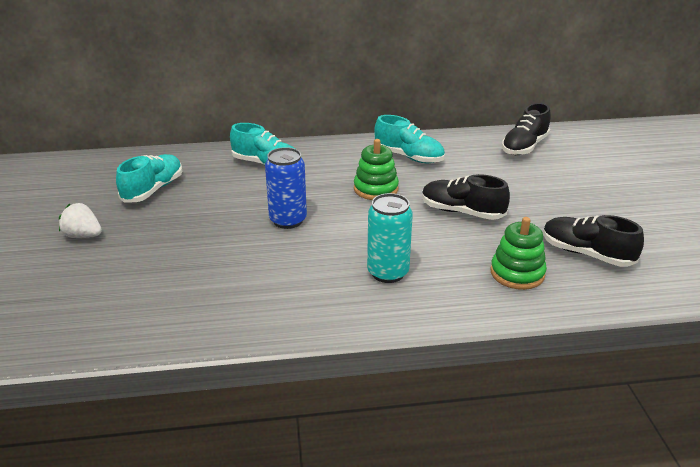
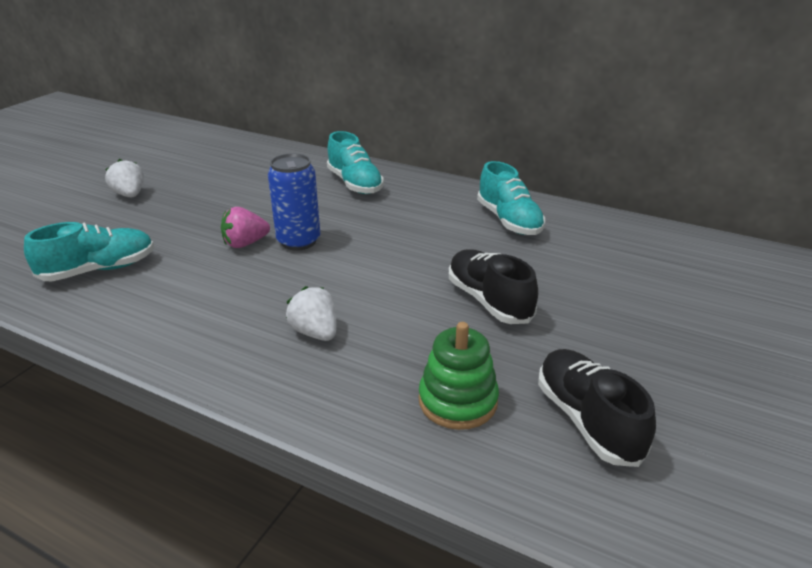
camera: 35 degrees right, 0 degrees up
turquoise shoe [116,154,182,203] -> turquoise shoe moved to [24,222,154,282]
green stacking toy [354,139,399,200] -> none
turquoise can [367,193,413,283] -> white strawberry [286,286,336,341]
black shoe [502,103,551,155] -> none
none -> pink strawberry [221,207,270,248]

